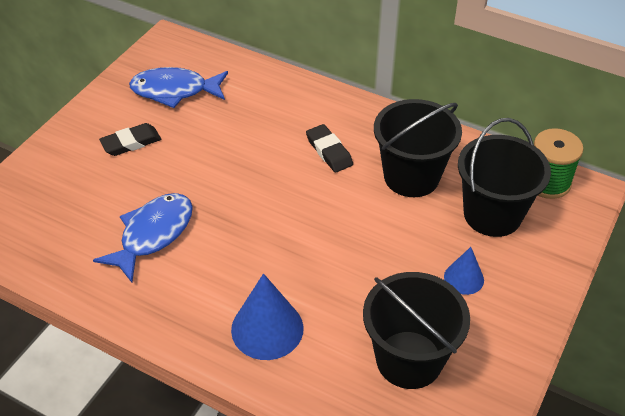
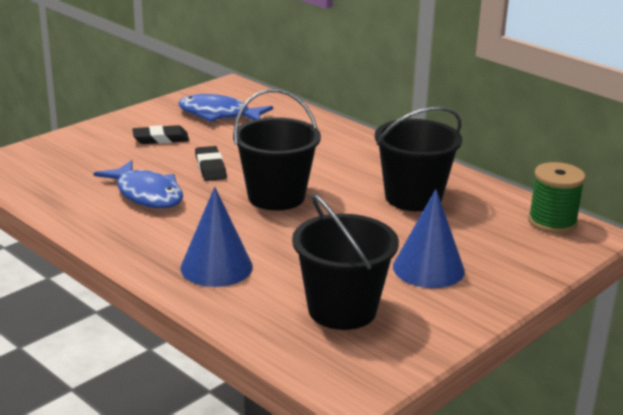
camera: 15 degrees right, 20 degrees down
blue fish [93,193,193,283] -> blue fish turned 90 degrees clockwise [94,160,183,208]
black eraser [306,124,353,173] -> black eraser moved to [195,146,227,181]
blue cone [444,247,484,295] -> blue cone [393,189,465,288], size x1.73
black bucket [458,118,551,237] -> black bucket moved to [233,89,321,211]

